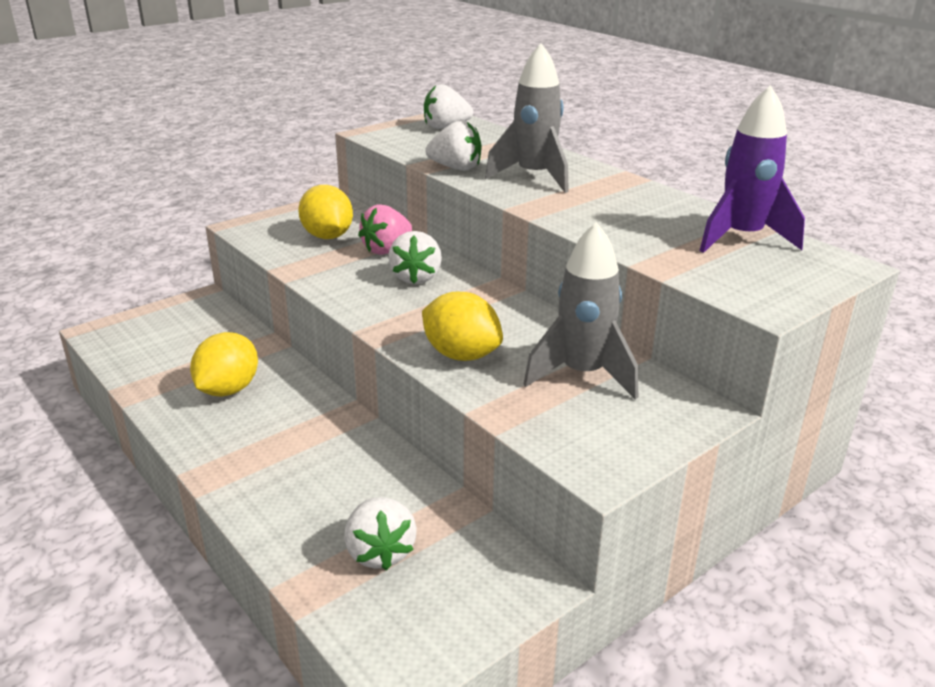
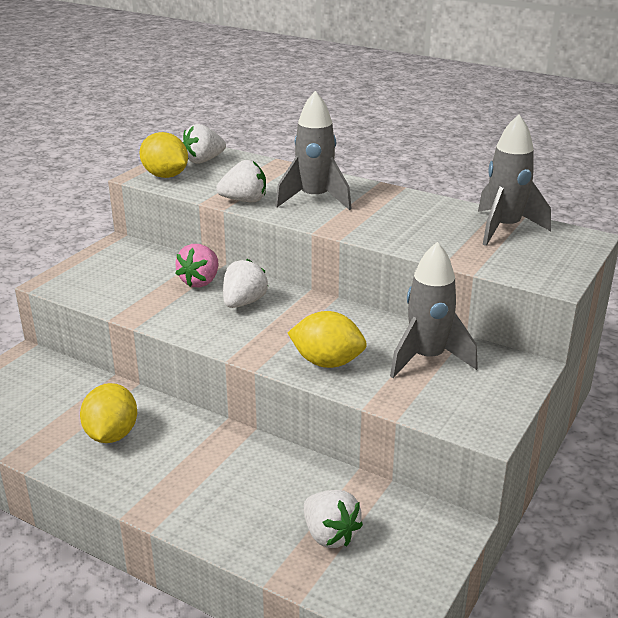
camera: 20 degrees left, 0 degrees up
yellow lemon [298,185,353,239] -> yellow lemon moved to [139,132,188,178]
white strawberry [388,231,442,284] -> white strawberry turned 135 degrees counterclockwise [223,259,268,308]
purple rocket [700,85,805,253] -> grey rocket [478,114,551,246]

